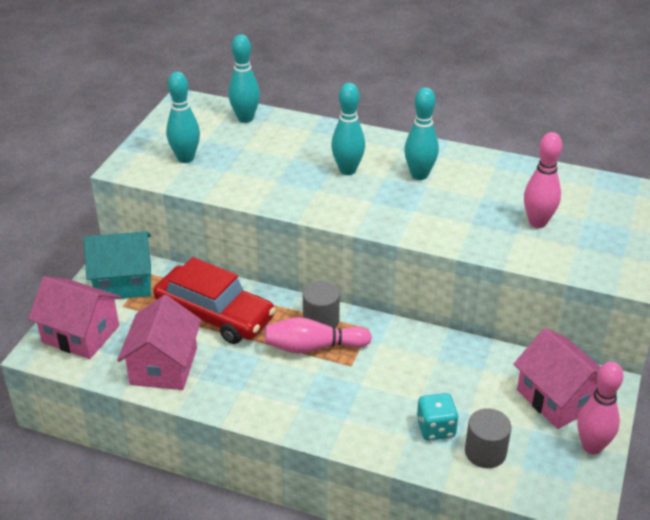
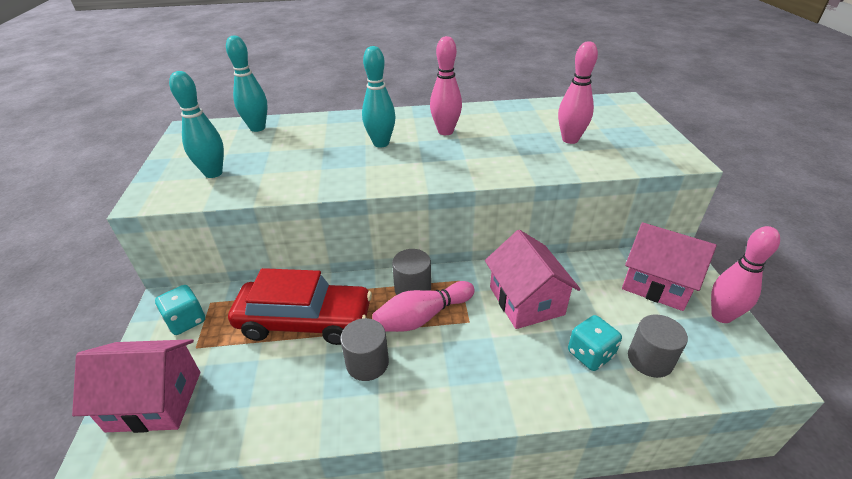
camera: 25 degrees left, 0 degrees up
turquoise house [84,231,151,299] -> turquoise dice [155,285,205,335]
pink house [117,295,201,390] -> pink house moved to [485,230,581,329]
turquoise bowling pin [404,87,439,180] -> pink bowling pin [430,36,462,135]
none -> grey cylinder [340,318,389,381]

